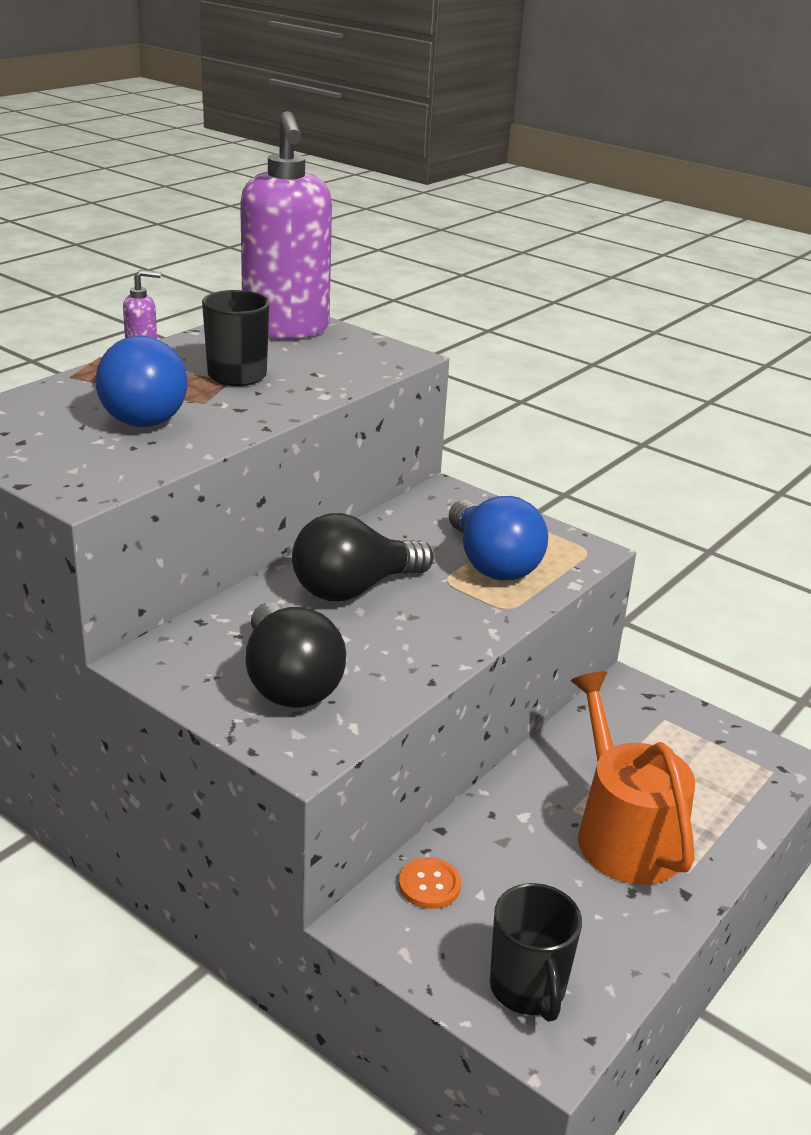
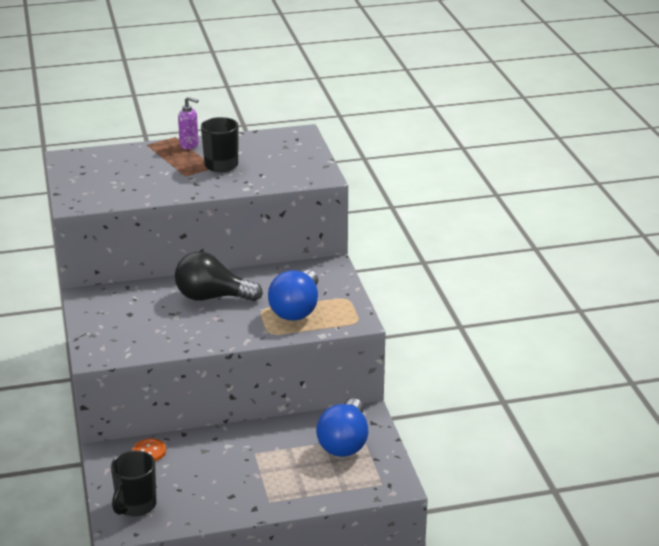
camera: 40 degrees right, 0 degrees up
blue light bulb [96,336,188,427] -> blue light bulb moved to [316,398,368,457]
purple soap dispenser [240,111,332,339] -> none
black light bulb [246,603,346,708] -> none
orange watering can [571,671,695,885] -> none

